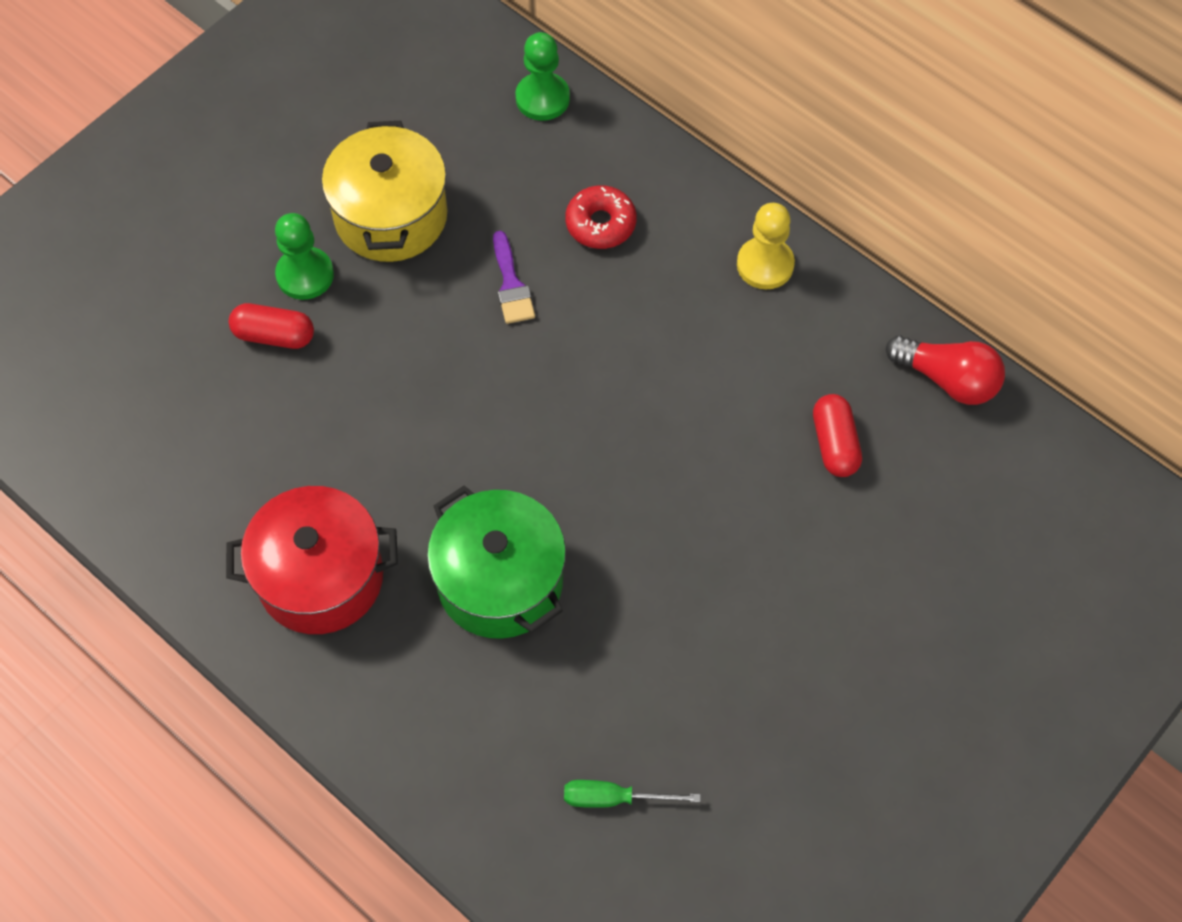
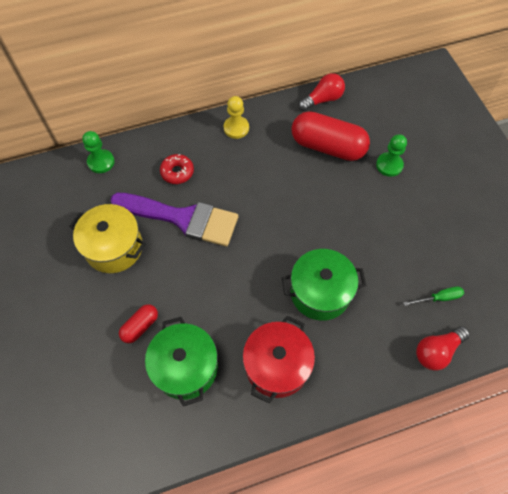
camera: 60 degrees left, 0 degrees up
green pawn [275,213,334,300] -> green pawn moved to [376,134,407,177]
purple brush [493,231,535,324] -> purple brush [110,193,238,247], size x2.48
green screwdriver [564,780,701,808] -> green screwdriver turned 135 degrees counterclockwise [403,286,464,306]
red capsule [813,394,862,477] -> red capsule [291,111,370,161], size x2.05
none -> green pot [145,317,218,406]
none -> red light bulb [416,326,470,371]

